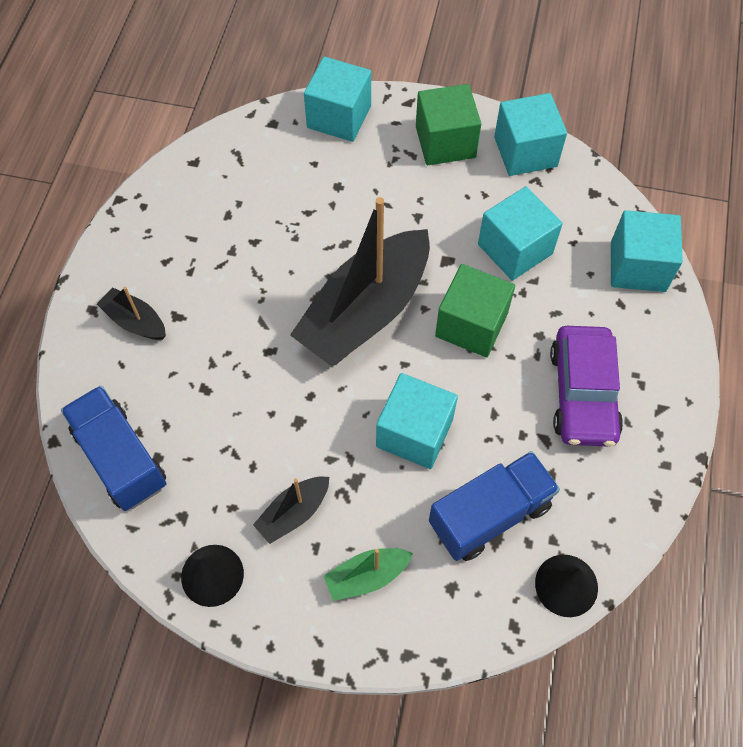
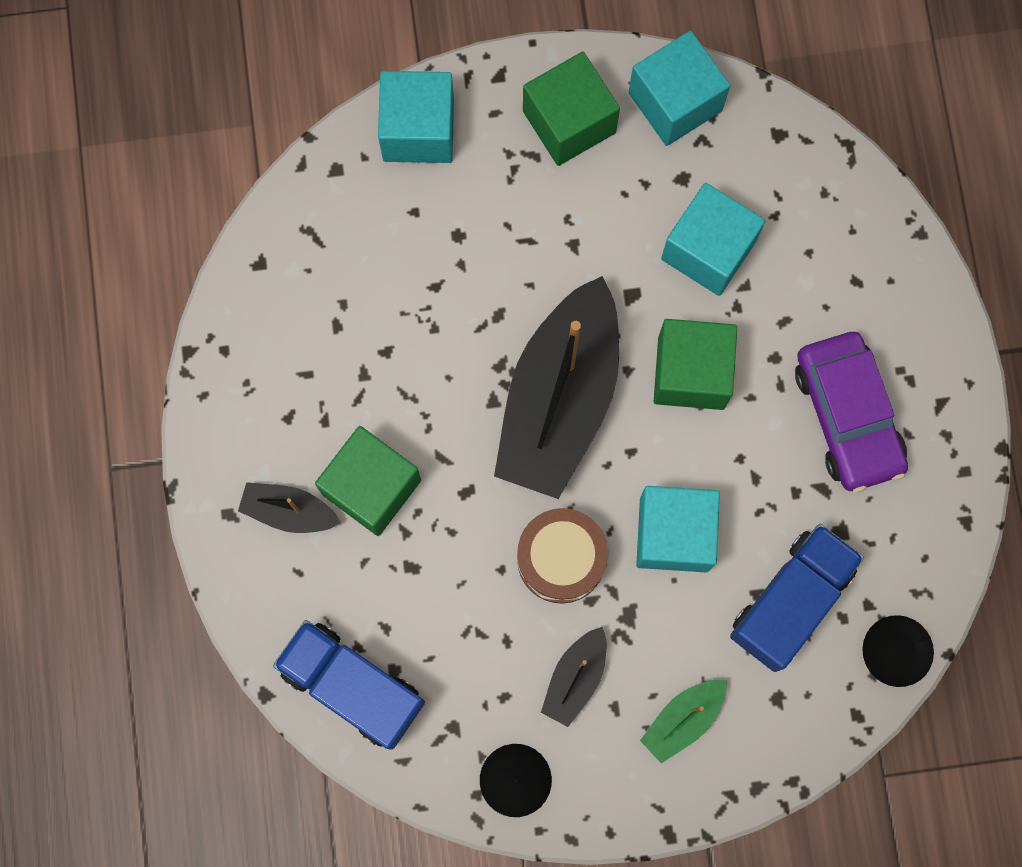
camera: 20 degrees left, 15 degrees up
turquoise cube [611,210,683,292] -> none
none -> green cube [315,426,421,536]
none -> brown drum [517,508,608,604]

